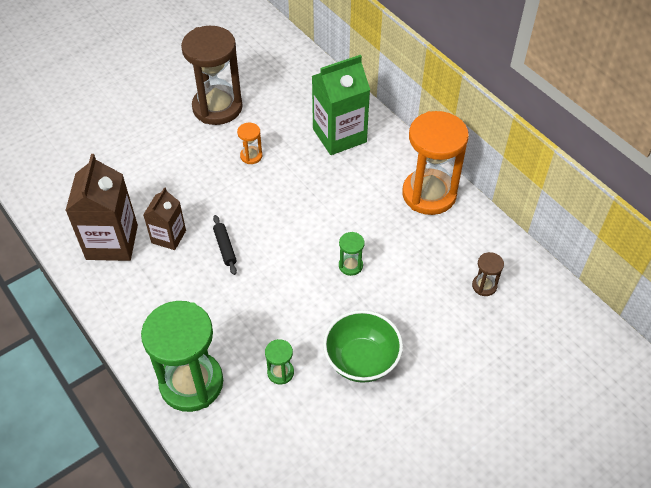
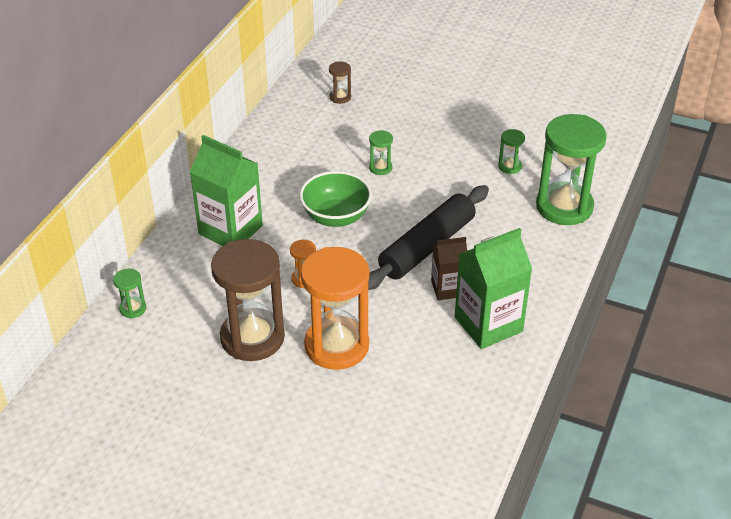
camera: 120 degrees left, 10 degrees down
brown carton [65,154,138,261] -> green carton [455,228,532,349]
black rolling pin [213,215,237,275] -> black rolling pin [368,185,489,290], size x2.44
green bowl [323,310,403,383] -> green bowl moved to [300,171,372,227]
orange hourglass [402,111,469,215] -> orange hourglass moved to [301,247,369,370]
none -> green hourglass [113,269,146,318]

